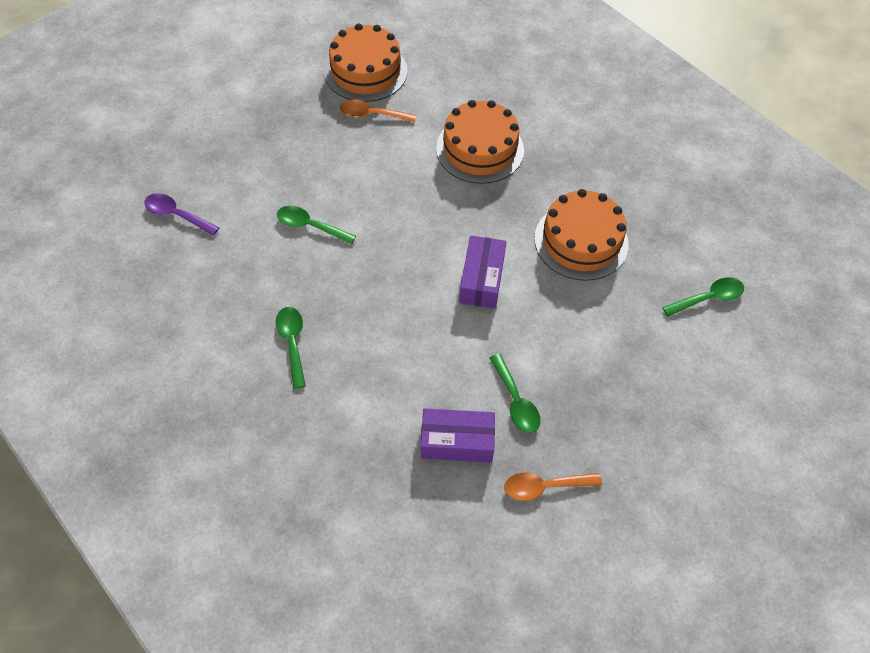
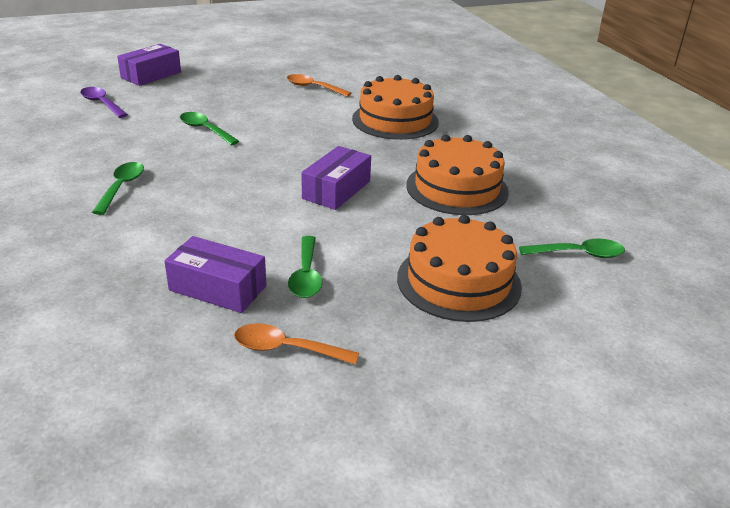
camera: 20 degrees right, 25 degrees down
orange cake [324,23,408,102] -> orange cake moved to [397,215,522,322]
none -> purple box [117,44,181,86]

